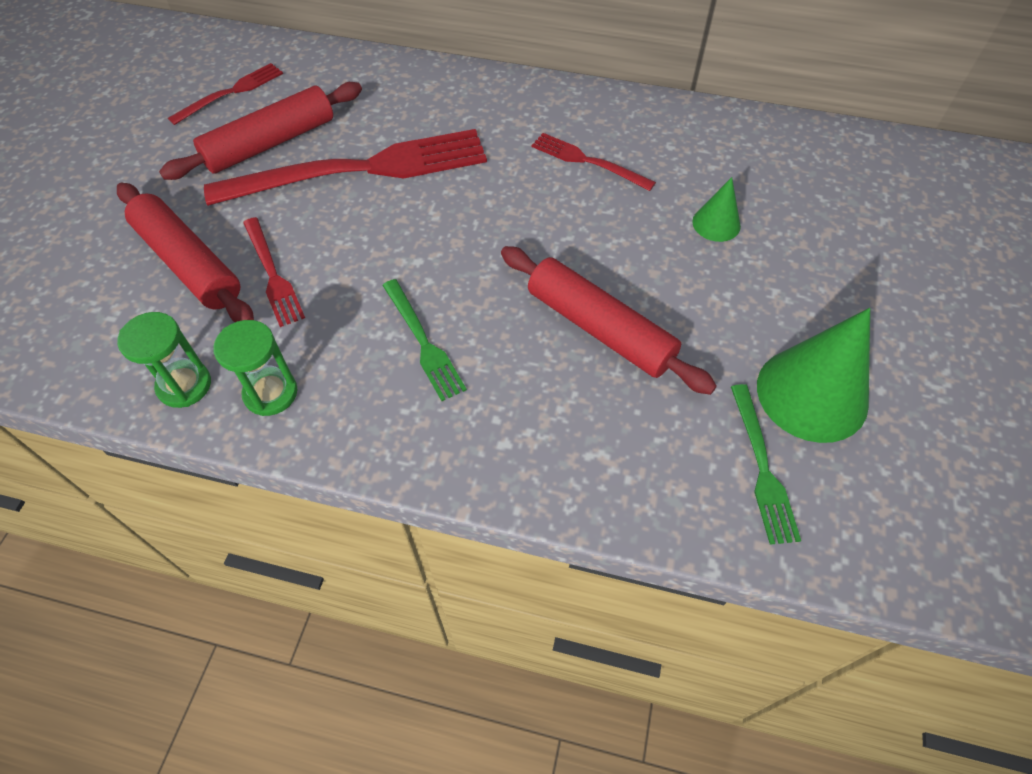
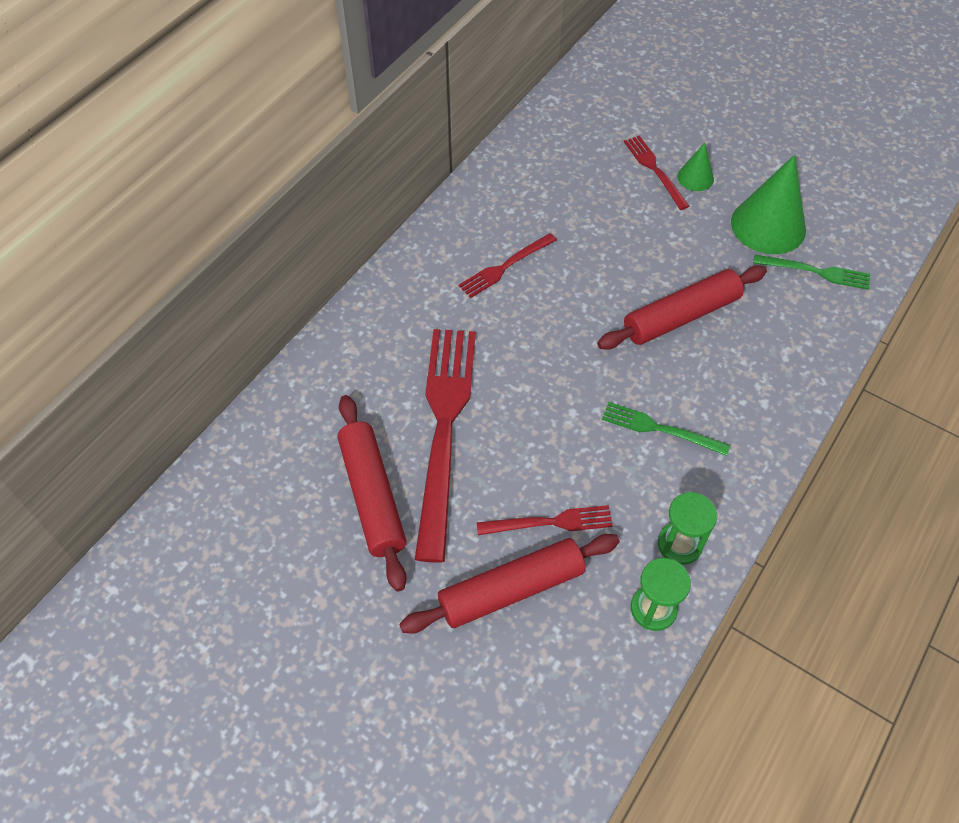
camera: 70 degrees left, 0 degrees up
red fork [168,63,283,125] -> red fork moved to [624,136,690,210]
green fork [382,279,467,401] -> green fork turned 150 degrees counterclockwise [602,402,730,456]
green cone [692,177,741,242] -> green cone moved to [677,143,714,191]

